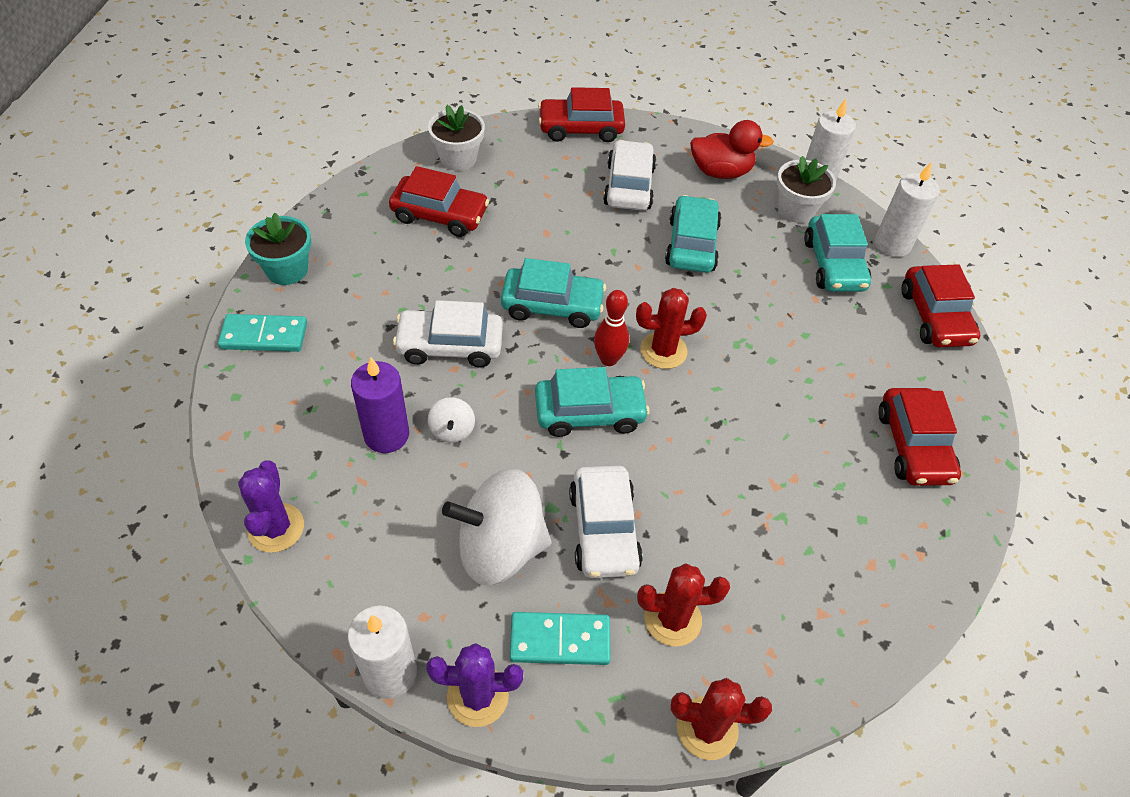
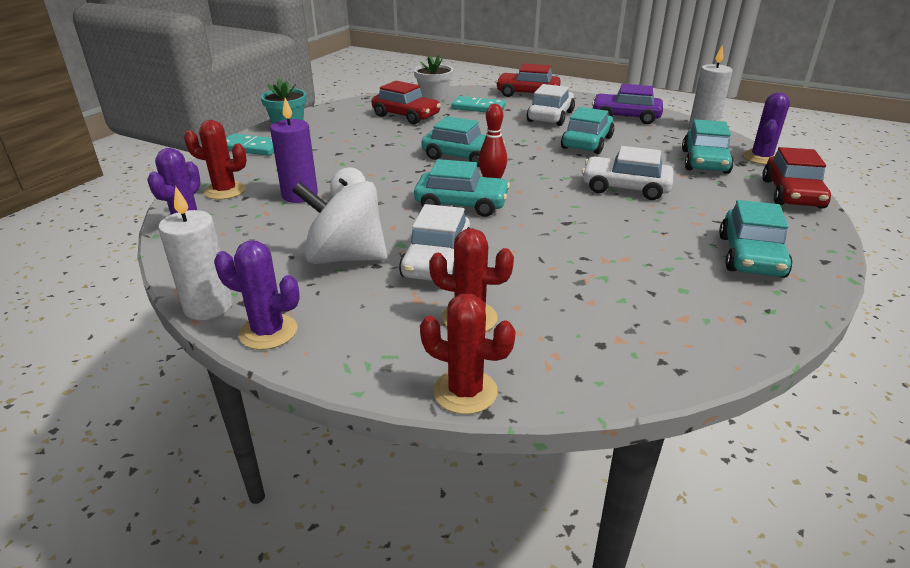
camera: 20 degrees right, 20 degrees down
white car [393,300,503,368] -> white car moved to [582,146,674,200]
turquoise domino [510,612,611,665] -> turquoise domino moved to [451,96,506,112]
red cactus [636,288,707,369] -> red cactus moved to [184,120,247,200]
red duck [690,120,774,179] -> purple car [592,84,663,124]
white flower pot [777,156,836,223] -> none
white candle [875,163,940,257] -> purple cactus [743,92,790,165]
red car [879,388,961,486] -> turquoise car [719,200,793,278]

